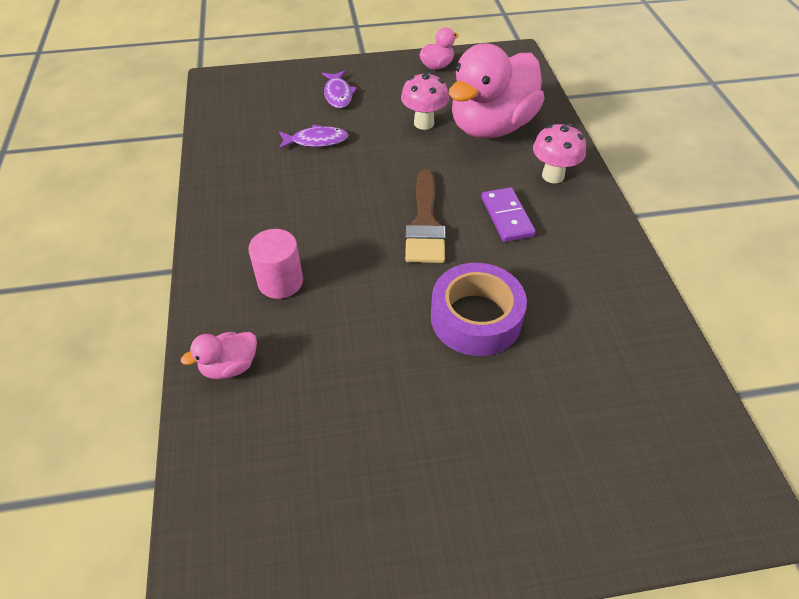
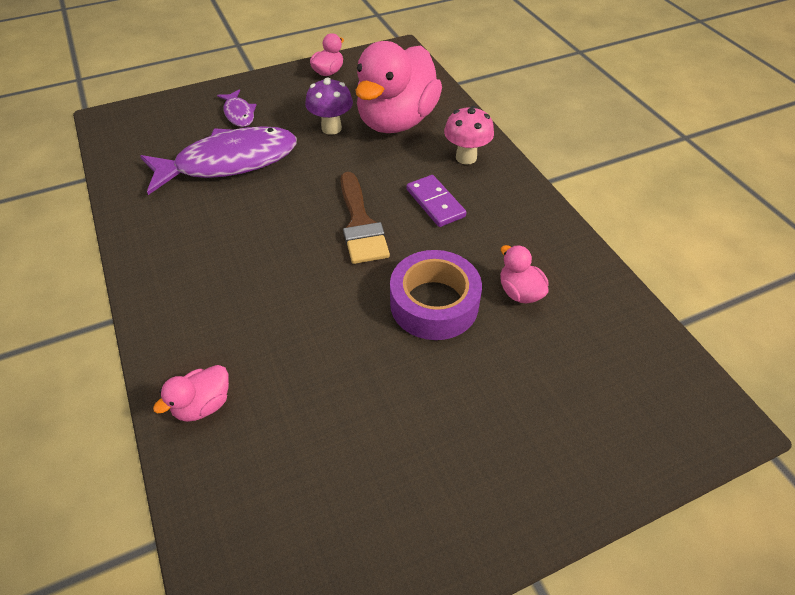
camera: 15 degrees left, 0 degrees up
pink cylinder [248,229,303,299] -> none
purple fish [279,124,348,149] -> purple fish [140,126,297,195], size x2.16
pink mushroom [401,72,449,130] -> purple mushroom [305,77,353,135]
none -> pink duck [500,245,549,304]

